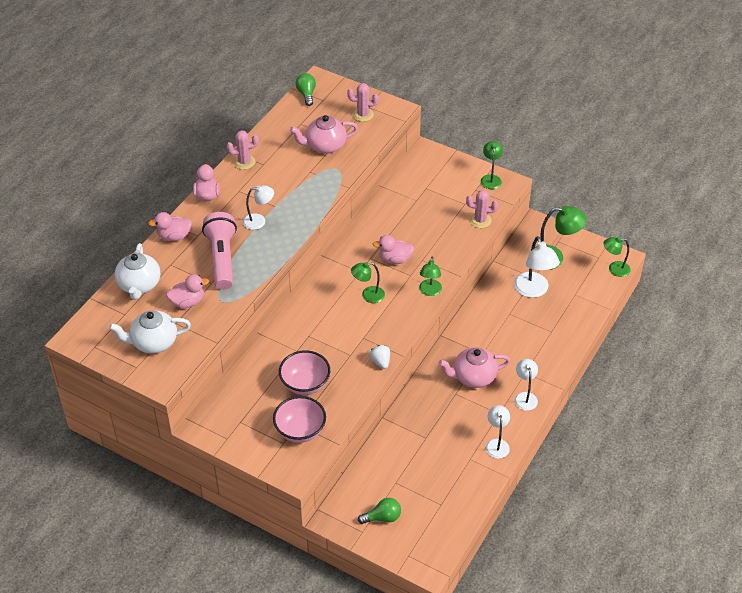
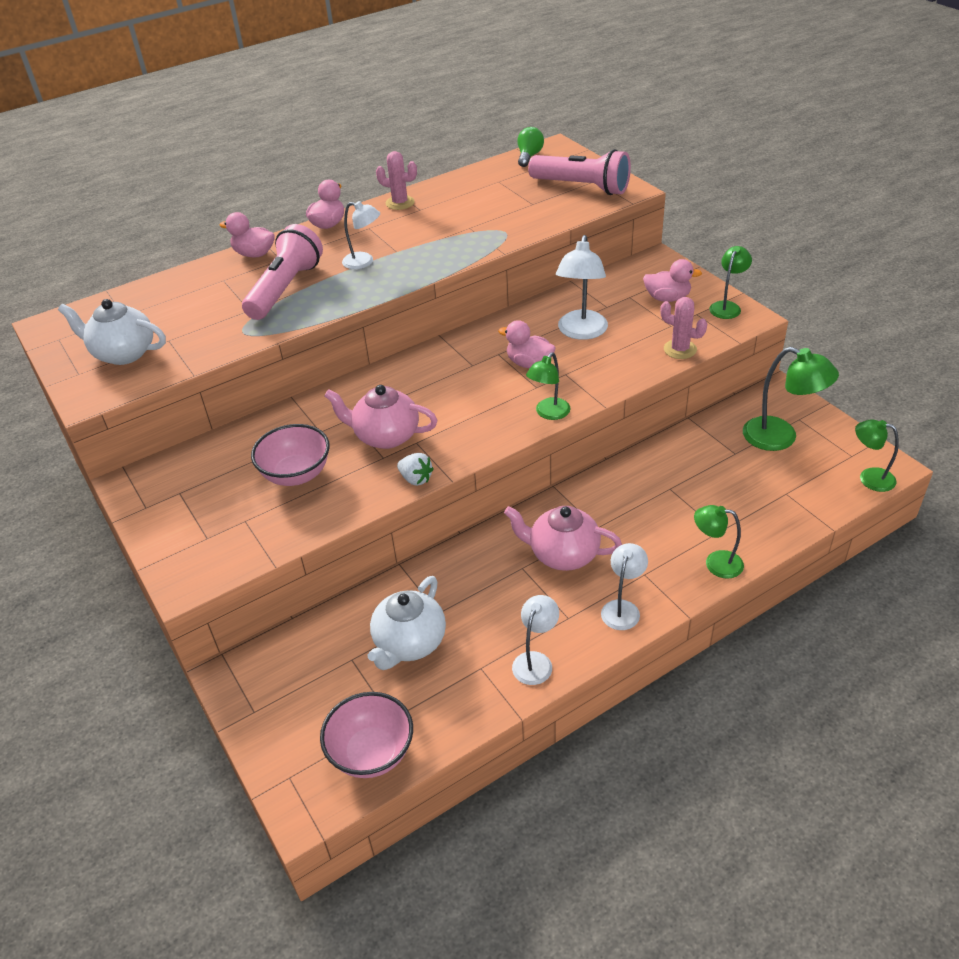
camera: 30 degrees right, 5 degrees down
white teapot [115,243,160,300] -> white teapot moved to [368,576,446,670]
pink duck [166,274,209,308] -> pink duck moved to [643,259,702,302]
pink bowl [273,396,326,443] -> pink bowl moved to [320,692,413,778]
pink teapot [290,115,358,154] -> pink teapot moved to [324,385,437,449]
pink cactus [347,83,379,122] -> pink flashlight [528,149,631,195]
green lamp [351,262,385,303] -> green lamp moved to [694,505,744,579]
green light bulb [358,498,401,524] -> none
white strawberry [370,345,390,369] -> white strawberry turned 120 degrees clockwise [397,453,433,486]
white lamp [514,236,560,298] -> white lamp moved to [556,235,608,340]

